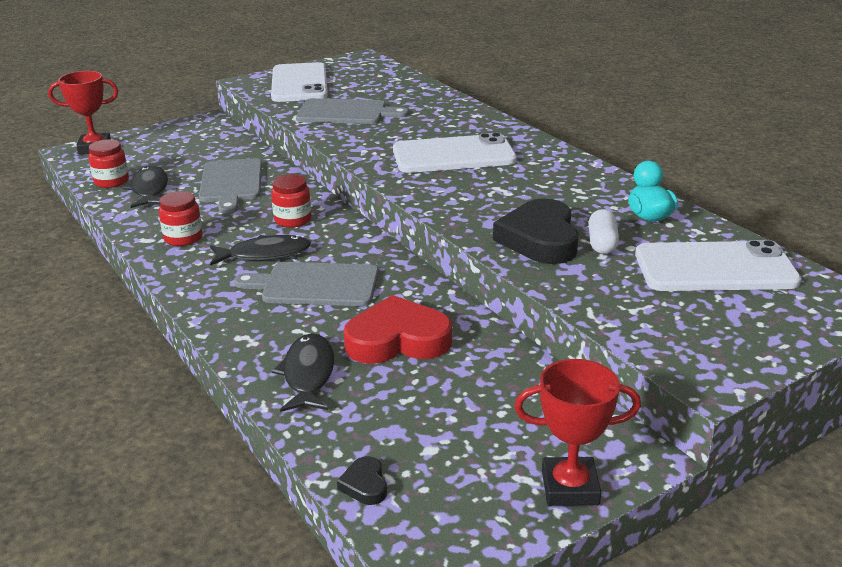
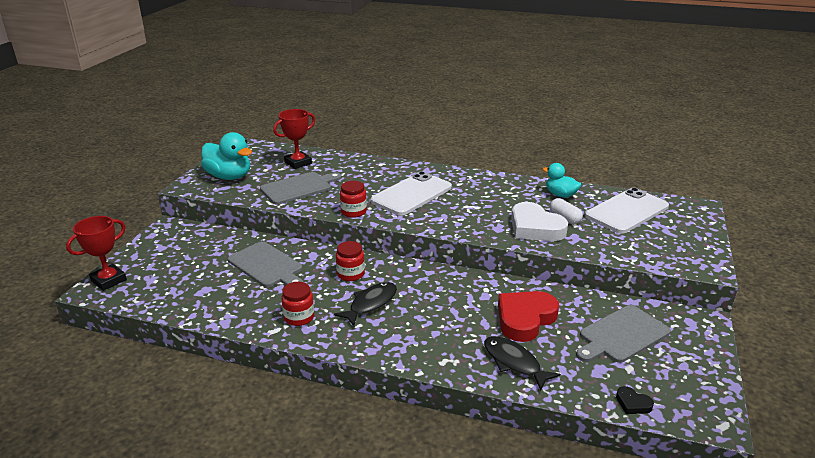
camera: 40 degrees left, 0 degrees up
red jar [88,139,129,188] -> red jar moved to [340,181,367,218]
black fish [122,166,168,208] -> none
grey cutting board [234,262,379,306] -> grey cutting board moved to [576,305,671,363]
white phone [271,62,328,102] -> turquoise duck [201,132,252,180]
black heart [493,199,579,264] -> white heart [511,202,568,241]
red trophy [514,359,641,506] -> red trophy moved to [273,109,315,169]

